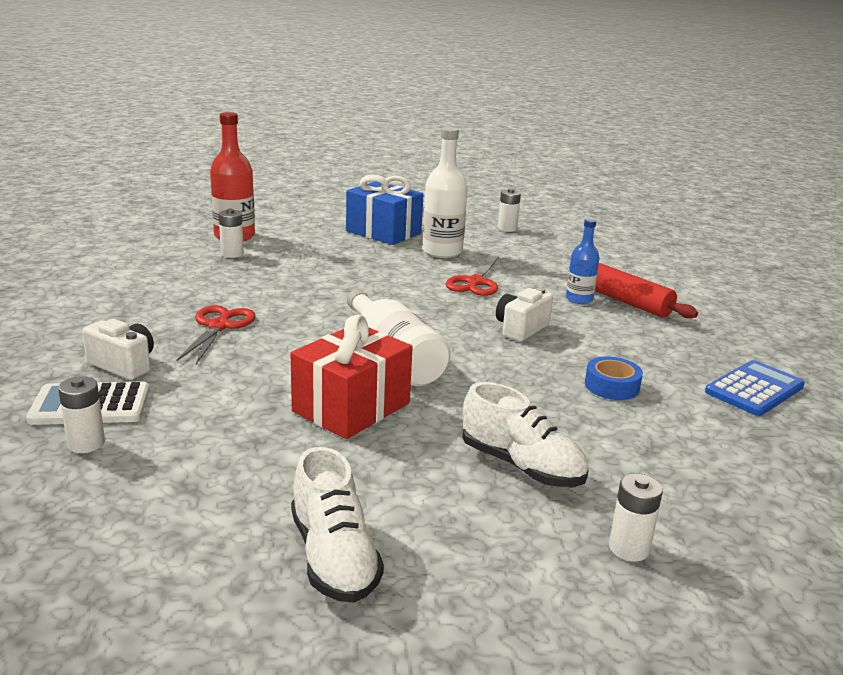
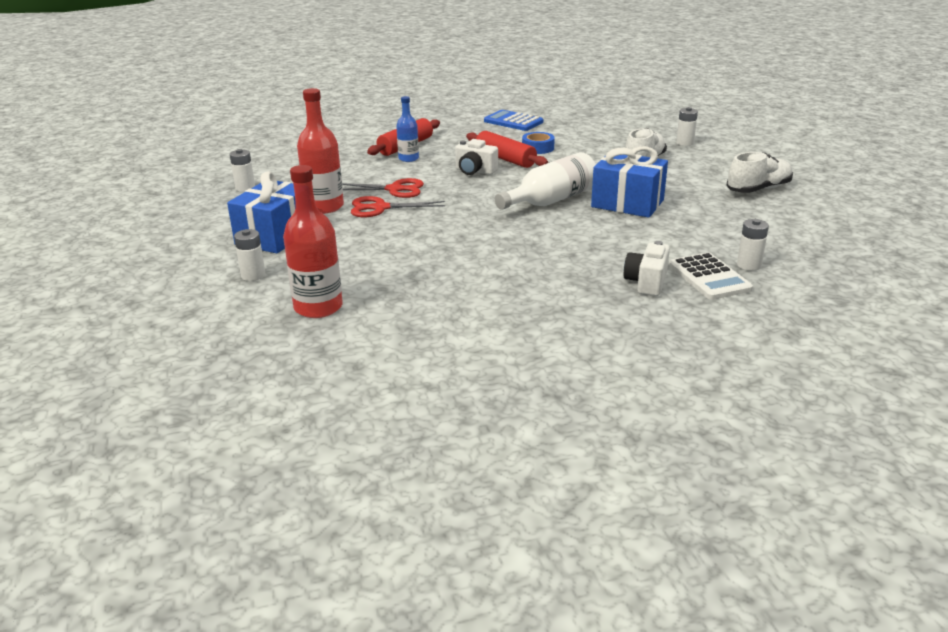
camera: 100 degrees left, 5 degrees up
red scissors [177,305,256,364] -> red scissors moved to [351,196,445,217]
white battery [219,209,244,258] -> white battery moved to [234,229,265,281]
red gift [290,314,413,439] -> blue gift [591,146,668,218]
white bottle [422,127,468,258] -> red bottle [297,88,344,214]
none -> red rolling pin [466,131,548,168]

